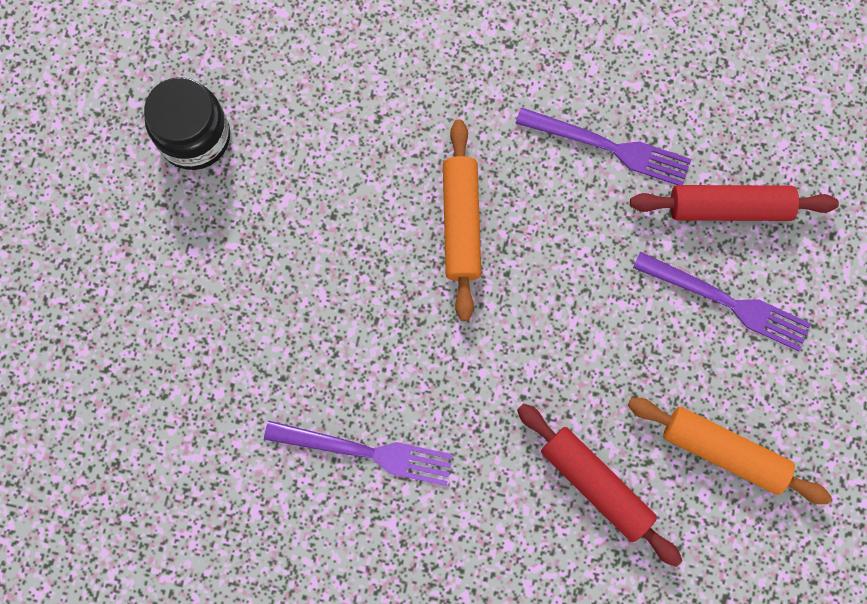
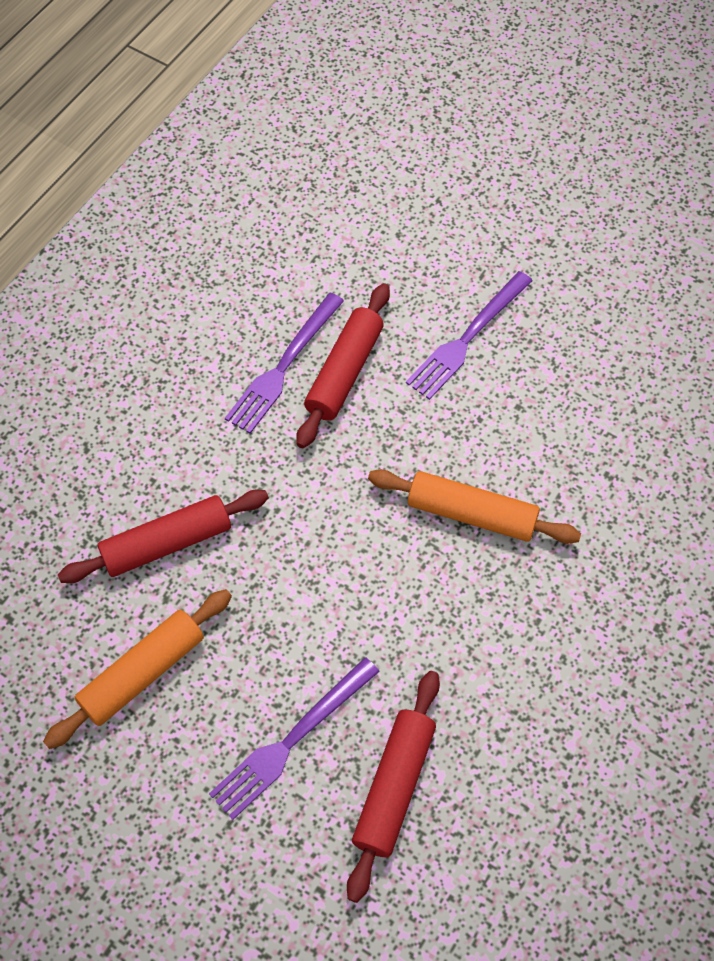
camera: 110 degrees right, 15 degrees down
black jar [144,77,230,170] -> none
purple fork [515,107,691,185] -> purple fork moved to [406,271,533,400]
none -> red rolling pin [296,283,390,448]

